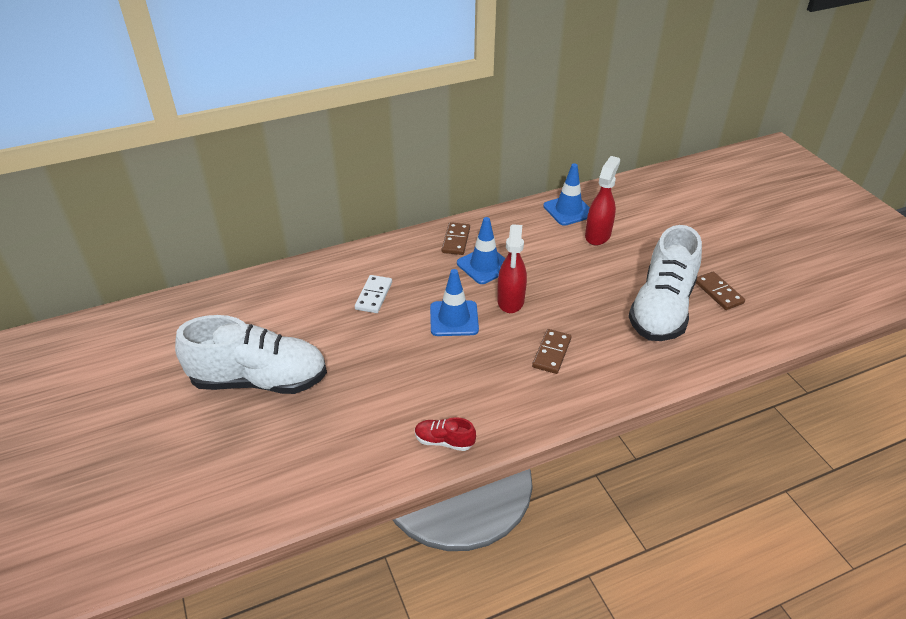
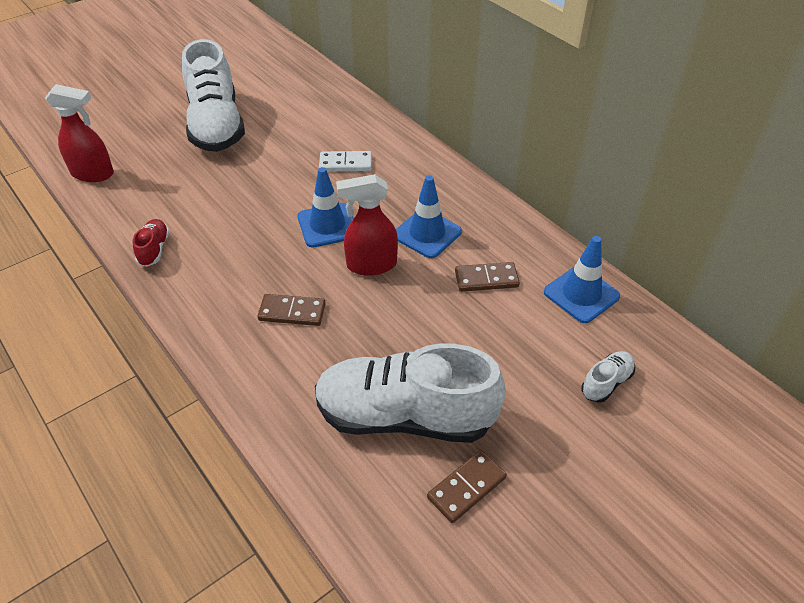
camera: 75 degrees right, 5 degrees up
brown domino [441,222,470,255] -> brown domino moved to [455,262,520,292]
red spray bottle [585,156,620,245] -> red spray bottle moved to [45,84,114,182]
none -> white shoe [581,351,635,403]

